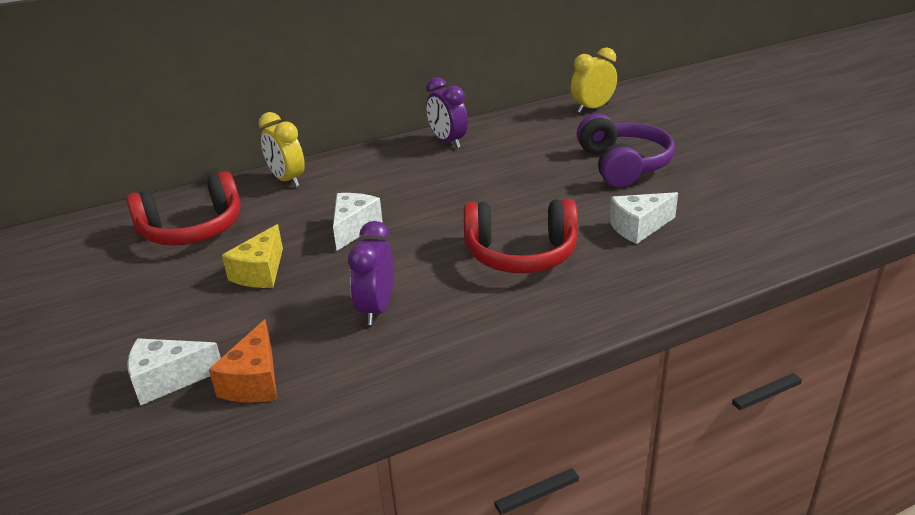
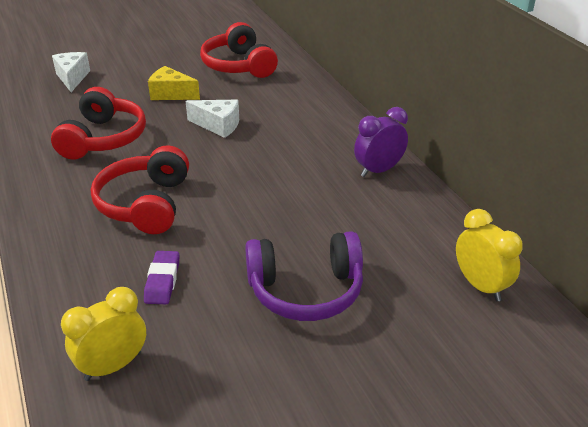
camera: 90 degrees right, 5 degrees up
orange cheese [209,319,277,403] -> none
yellow clock [258,112,305,187] -> yellow clock moved to [61,287,146,381]
purple clock [348,221,394,325] -> red headphones [51,87,146,160]
white cheese [609,192,678,244] -> purple eraser [144,251,179,304]

